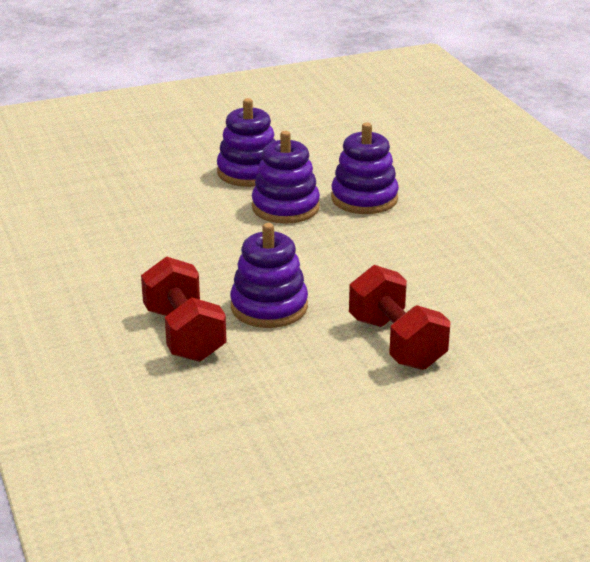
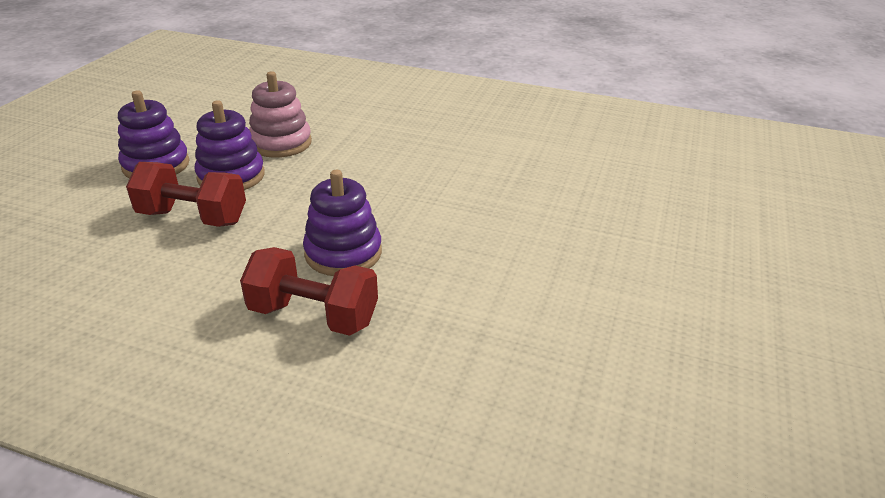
camera: 50 degrees left, 5 degrees up
purple stacking toy [331,123,399,214] -> pink stacking toy [249,71,312,158]
red dumbbell [349,265,451,370] -> red dumbbell moved to [126,162,246,227]

